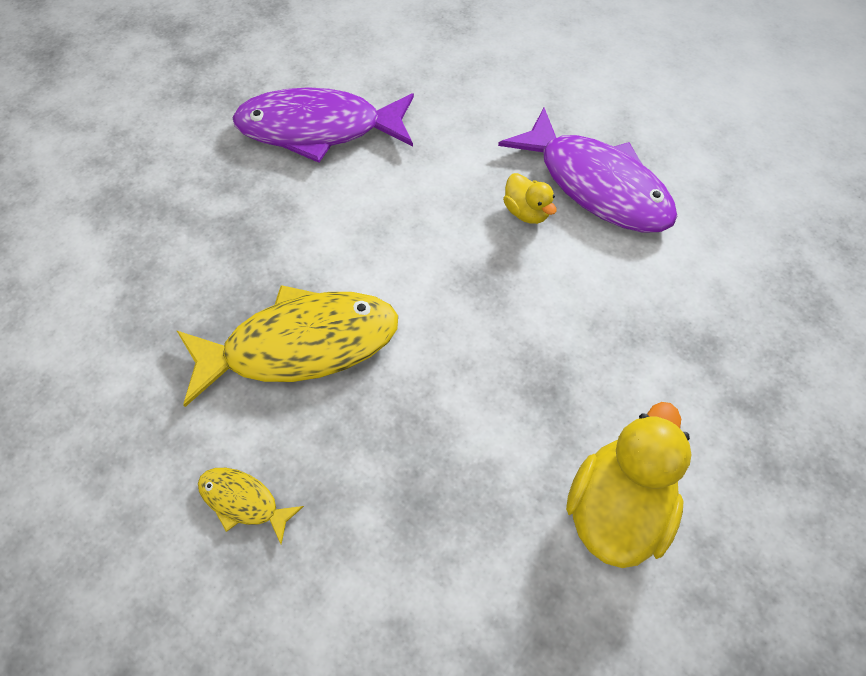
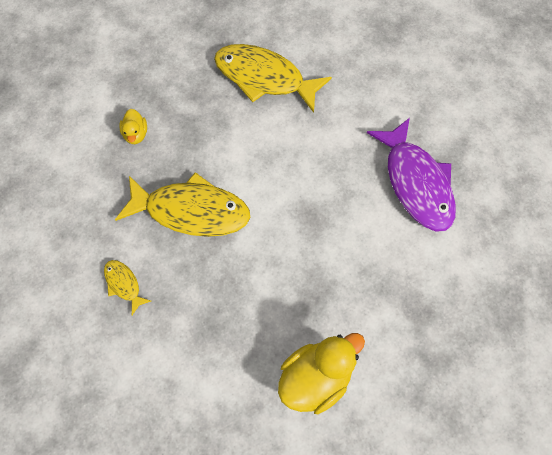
camera: 25 degrees right, 5 degrees up
purple fish [232,87,414,163] -> yellow fish [214,44,332,113]
yellow duck [503,173,557,224] -> yellow duck moved to [119,109,147,144]

